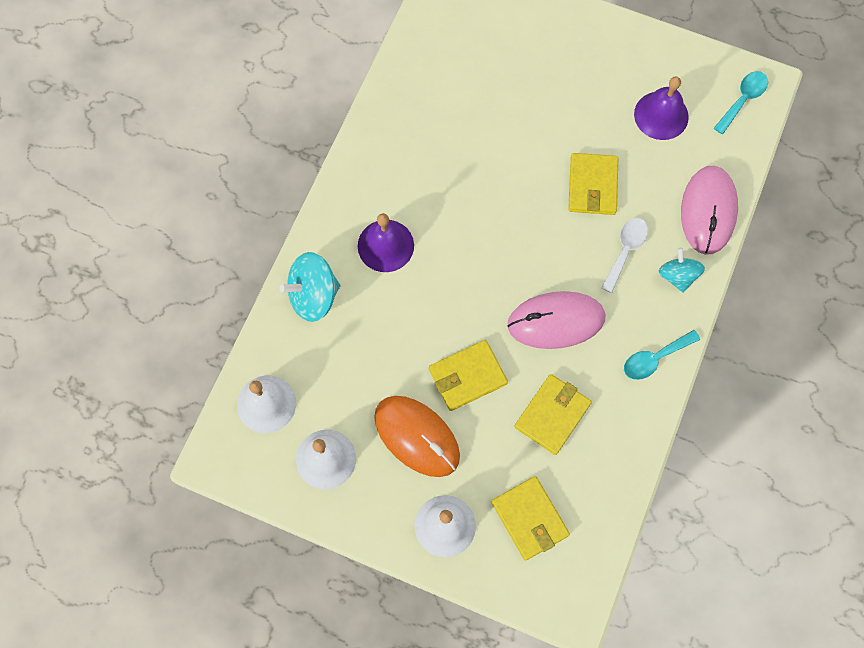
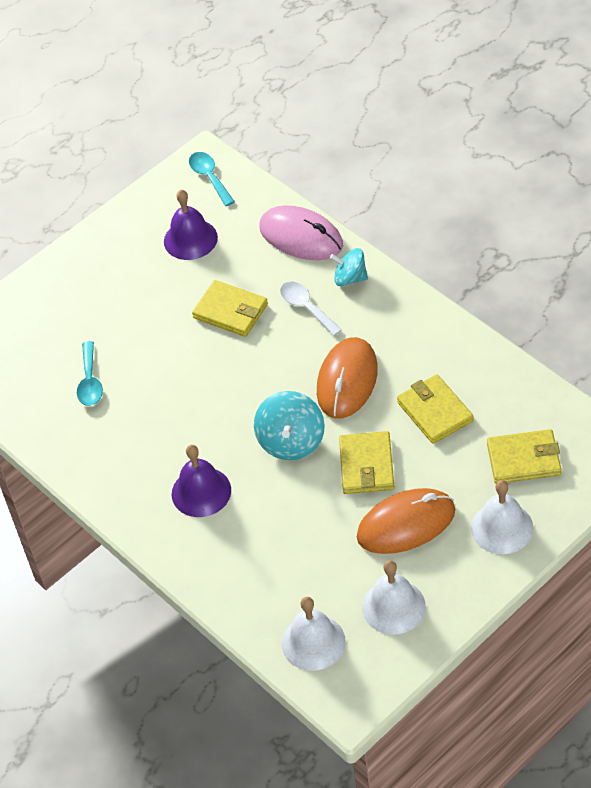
camera: 60 degrees left, 20 degrees down
turquoise spinning top [280,252,340,322] -> turquoise spinning top moved to [254,391,325,460]
pink mouse [508,291,605,349] -> orange mouse [317,337,378,419]
turquoise spoon [624,330,700,380] -> turquoise spoon moved to [77,341,103,406]

